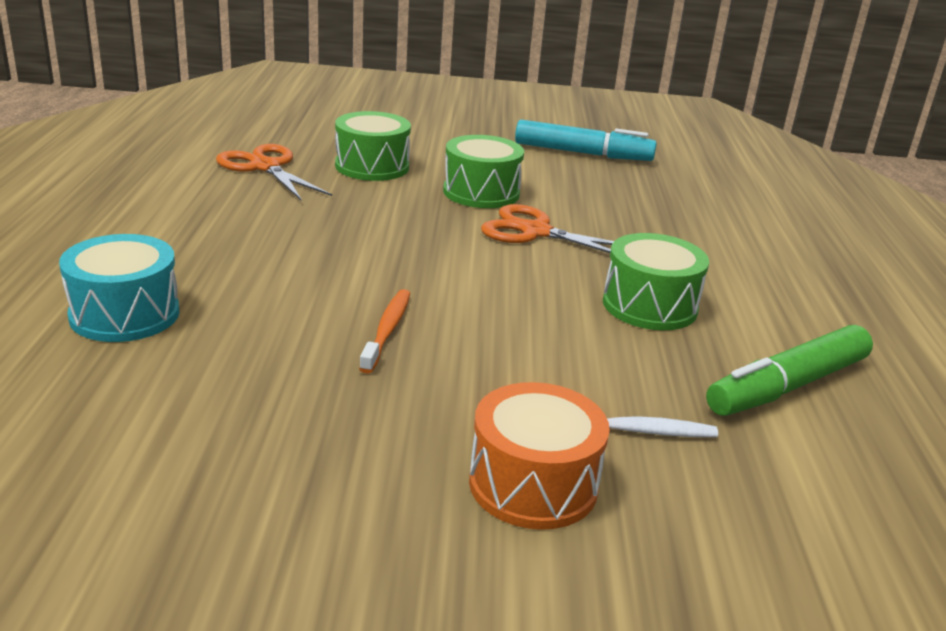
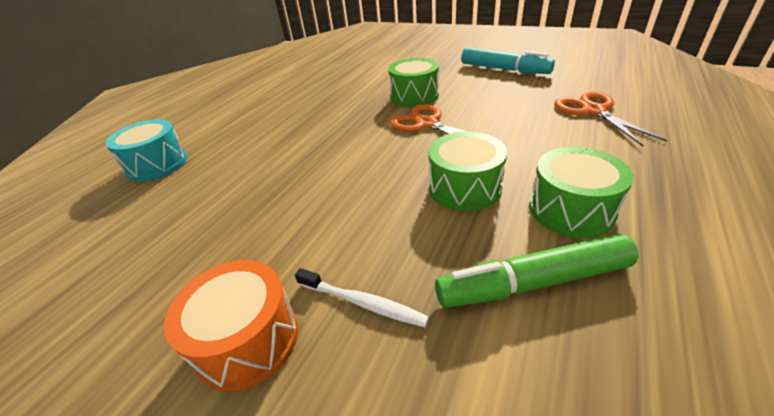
camera: 30 degrees right, 10 degrees up
orange scissors [216,144,332,201] -> orange scissors moved to [554,92,667,146]
green drum [335,111,411,181] -> green drum moved to [529,147,634,238]
orange toothbrush [359,289,410,374] -> none

